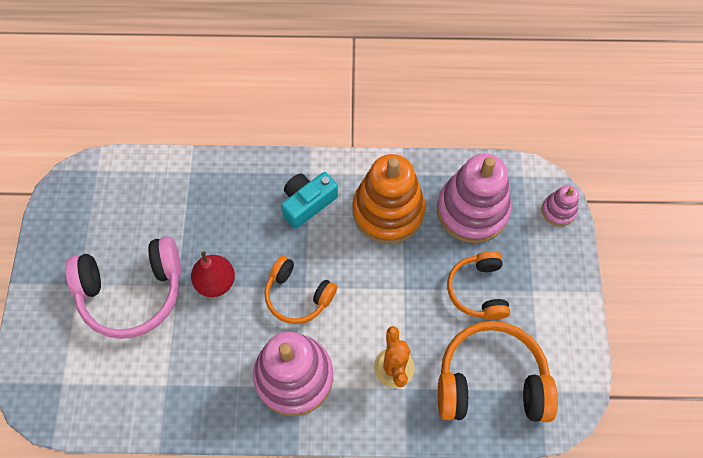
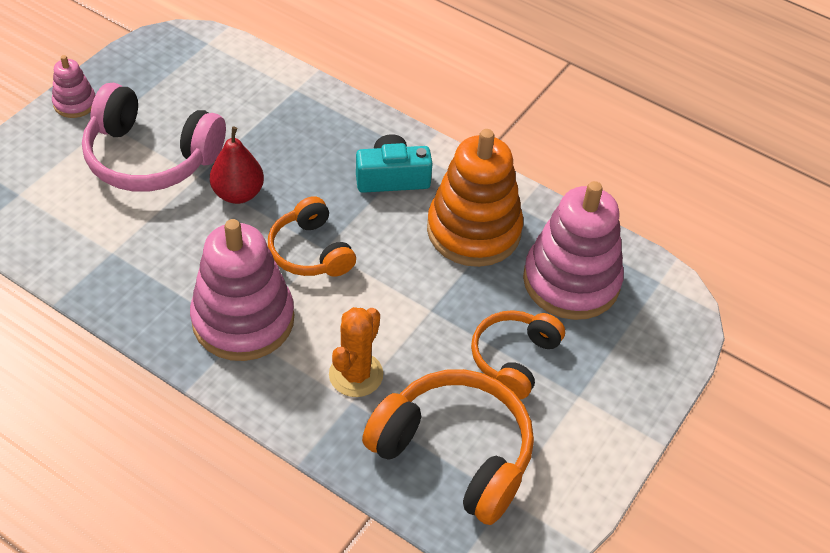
camera: 30 degrees right, 15 degrees down
pink stacking toy [542,185,579,226] -> pink stacking toy moved to [52,55,95,118]

